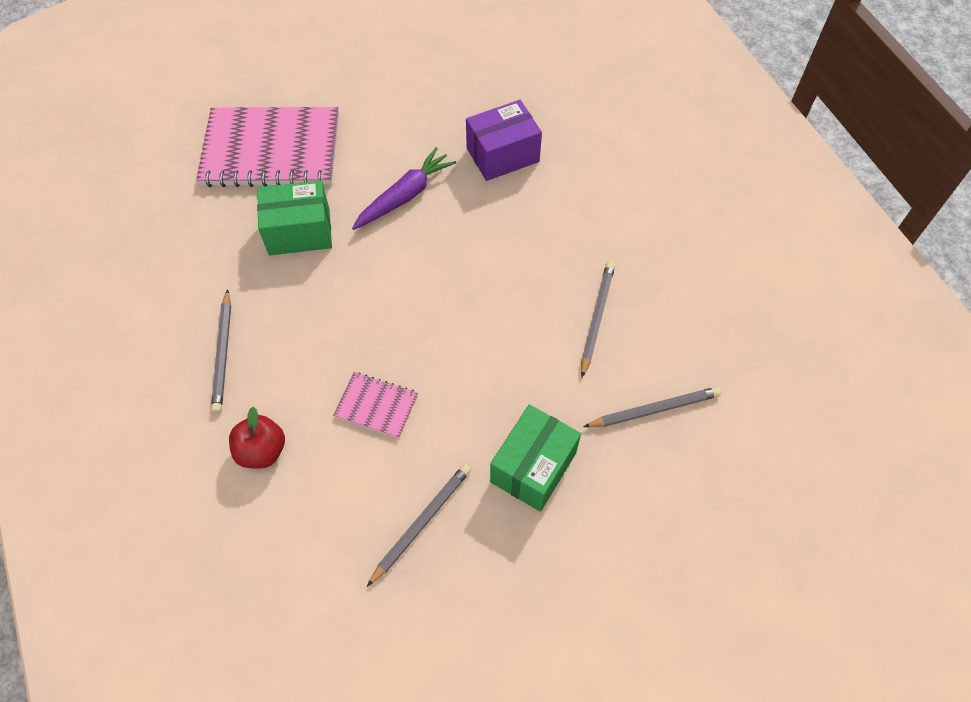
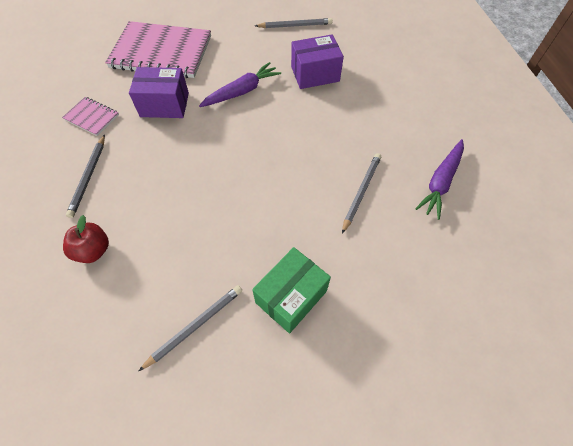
camera: 10 degrees right, 0 degrees up
green box [257,180,332,255] -> purple box [129,67,189,118]
pink notebook [333,372,418,439] -> pink notebook moved to [62,97,119,136]
grey pencil [583,387,721,428] -> grey pencil moved to [255,18,333,28]
none -> purple carrot [415,139,464,220]

